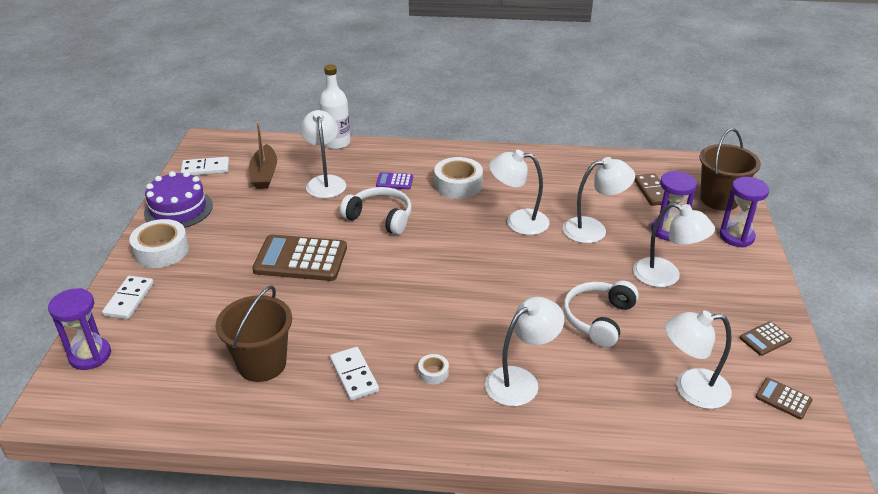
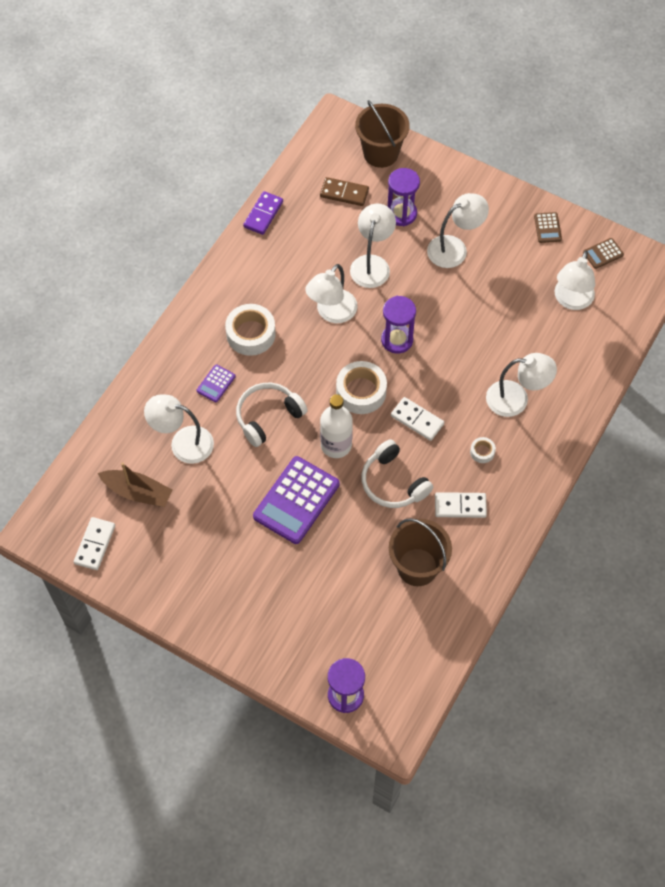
camera: 65 degrees left, 25 degrees up
white domino [102,276,154,319] -> white domino moved to [391,397,444,441]
white tape [129,219,189,268] -> white tape moved to [336,361,387,414]
purple cake [144,171,213,228] -> none
brown calculator [252,234,347,281] -> purple calculator [253,456,339,544]
white bottle [319,64,351,149] -> white bottle moved to [320,394,353,458]
white lamp [485,297,564,406] -> white lamp turned 105 degrees clockwise [486,353,557,417]
white headphones [563,281,639,348] -> white headphones moved to [362,439,433,508]
purple hourglass [719,177,769,247] -> purple hourglass moved to [381,296,416,354]
none -> purple domino [243,191,283,235]

